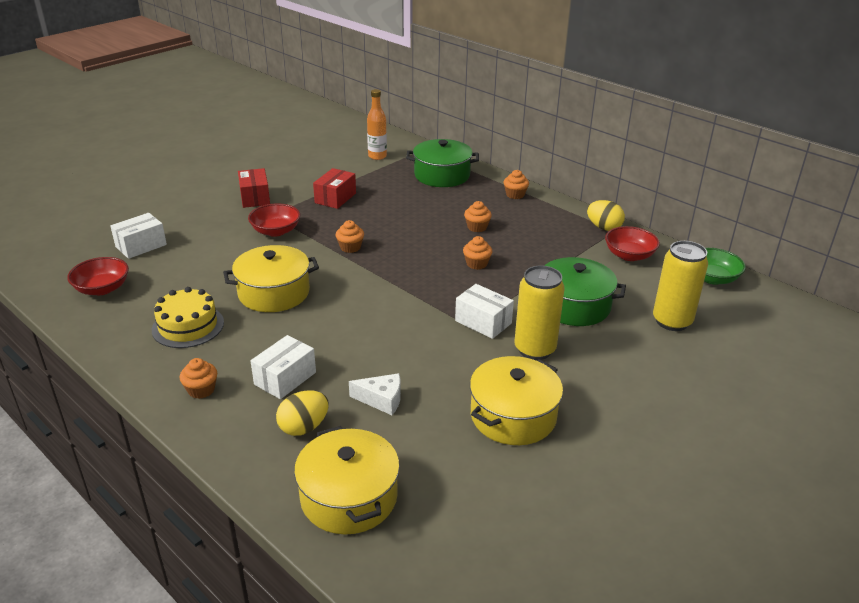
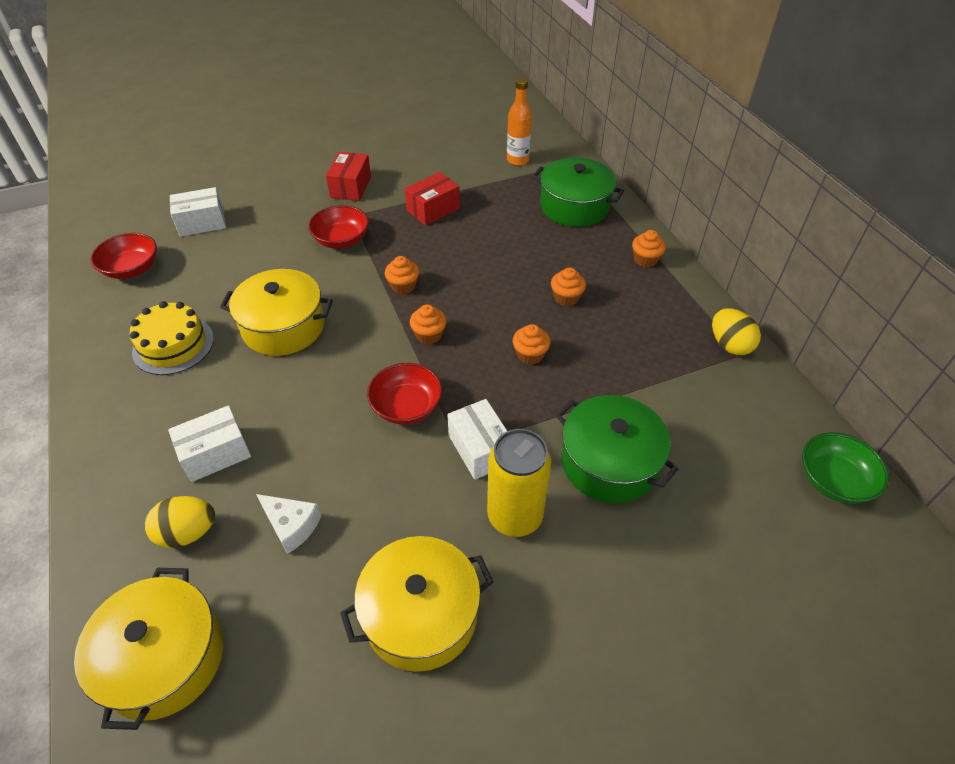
camera: 25 degrees right, 15 degrees up
orange cupcake [180,358,217,399] -> orange cupcake moved to [410,305,447,344]
red bowl [605,226,660,261] -> red bowl moved to [367,363,442,424]
yellow can [653,241,708,331] -> none

